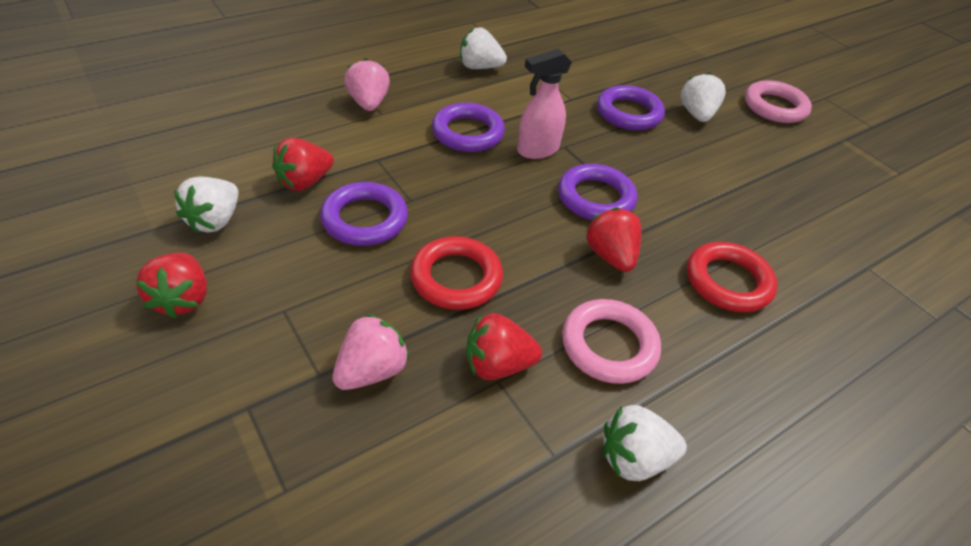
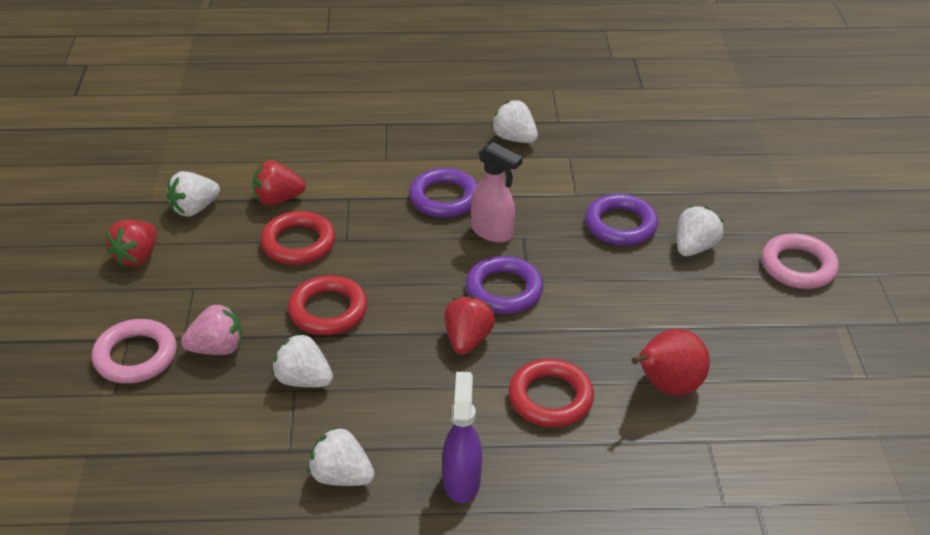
camera: 35 degrees right, 5 degrees down
purple ring [320,182,408,246] -> red ring [260,211,335,265]
pink strawberry [344,58,390,111] -> none
red strawberry [466,313,542,380] -> white strawberry [272,333,333,387]
pink spray bottle [517,49,572,159] -> pink spray bottle turned 150 degrees counterclockwise [471,142,523,242]
pink ring [562,299,661,384] -> pink ring moved to [92,319,177,384]
none -> purple spray bottle [442,372,482,503]
none -> red pear [631,329,710,396]

